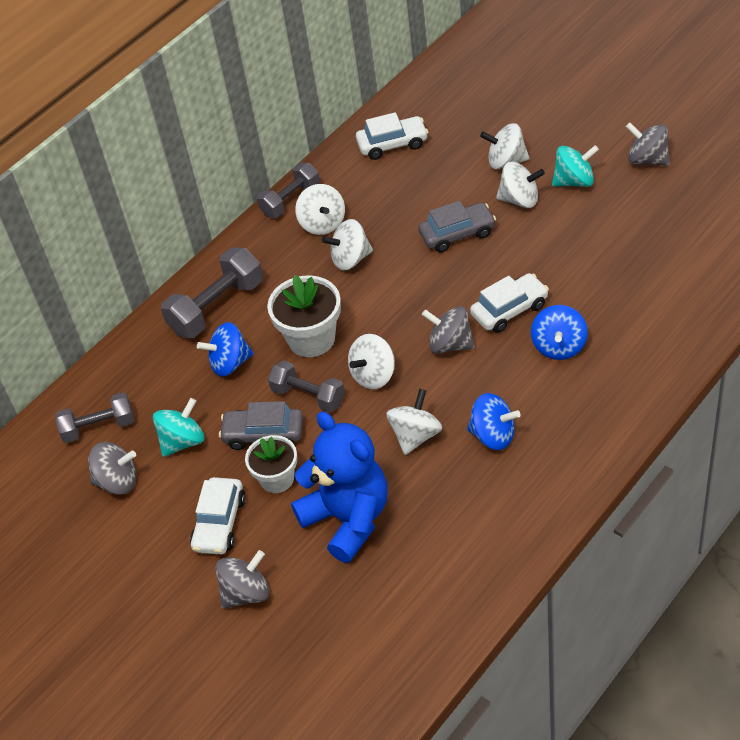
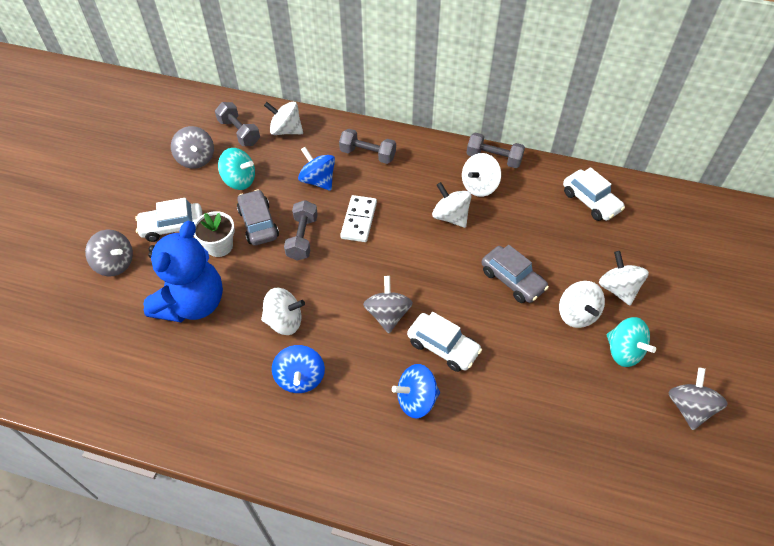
camera: 60 degrees right, 5 degrees up
grey dumbbell [161,247,263,338] -> grey dumbbell [339,129,396,164], size x0.66
white flower pot [267,275,341,357] -> white domino [340,195,377,242]
white spinning top [348,334,395,389] -> white spinning top moved to [264,102,303,135]

